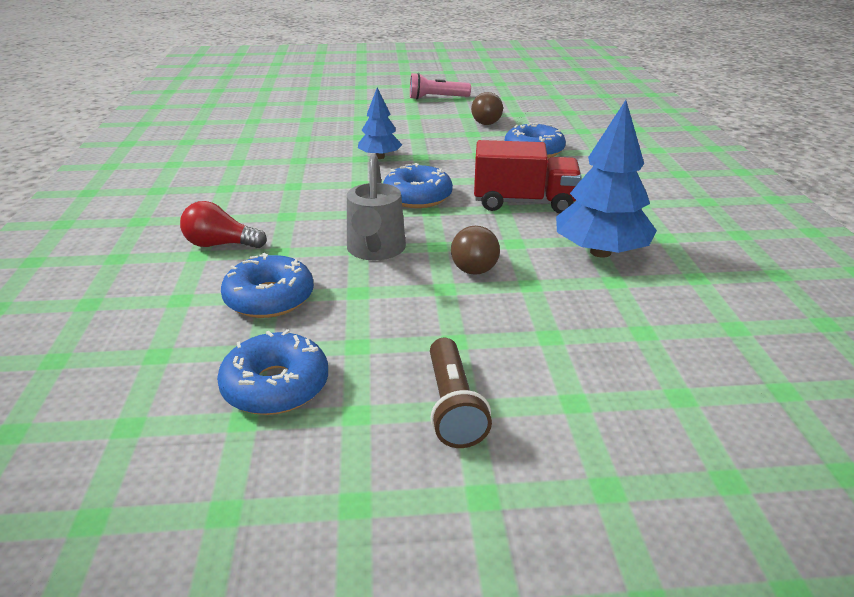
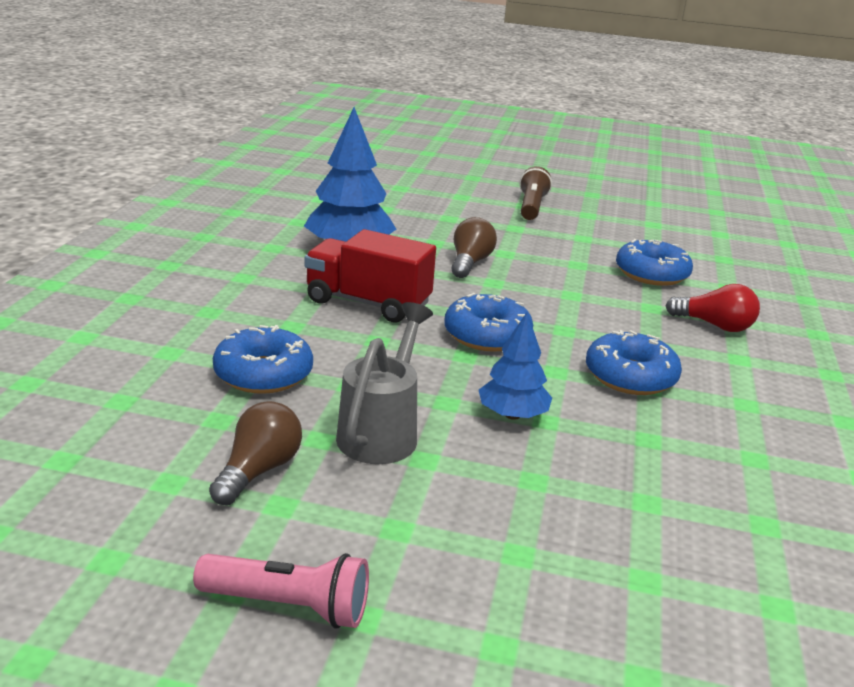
camera: 165 degrees left, 5 degrees down
blue donut [217,329,328,415] -> blue donut moved to [586,330,682,395]
grey watering can [347,153,406,260] -> grey watering can moved to [336,302,433,464]

